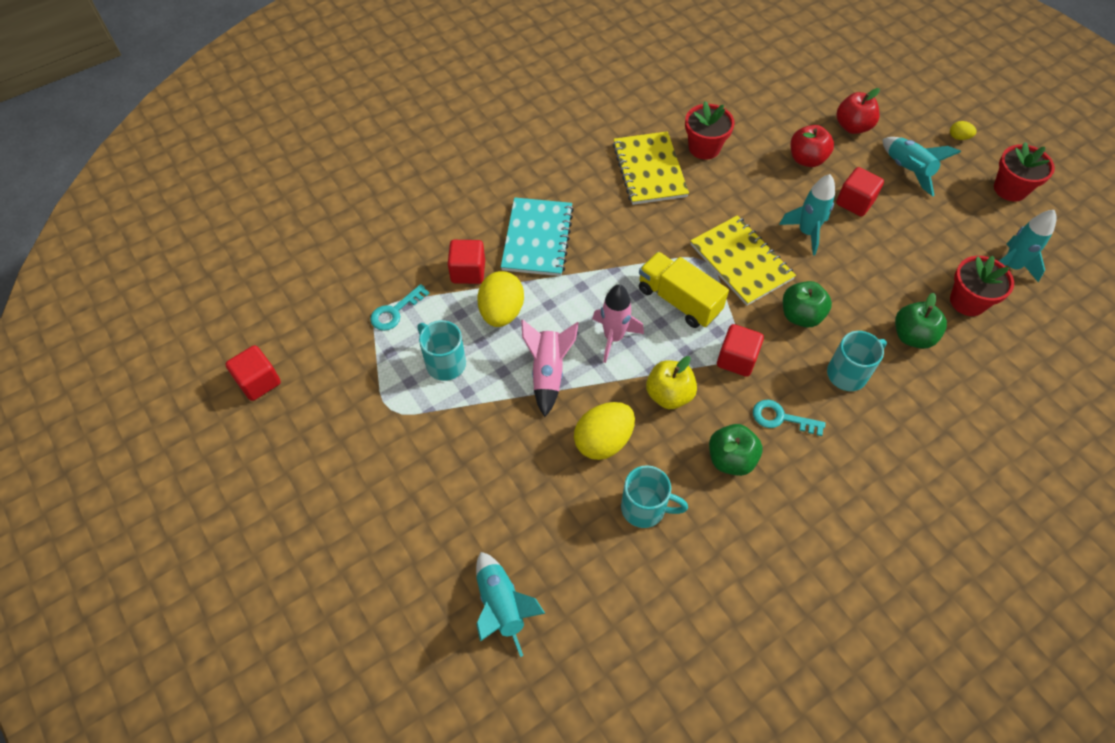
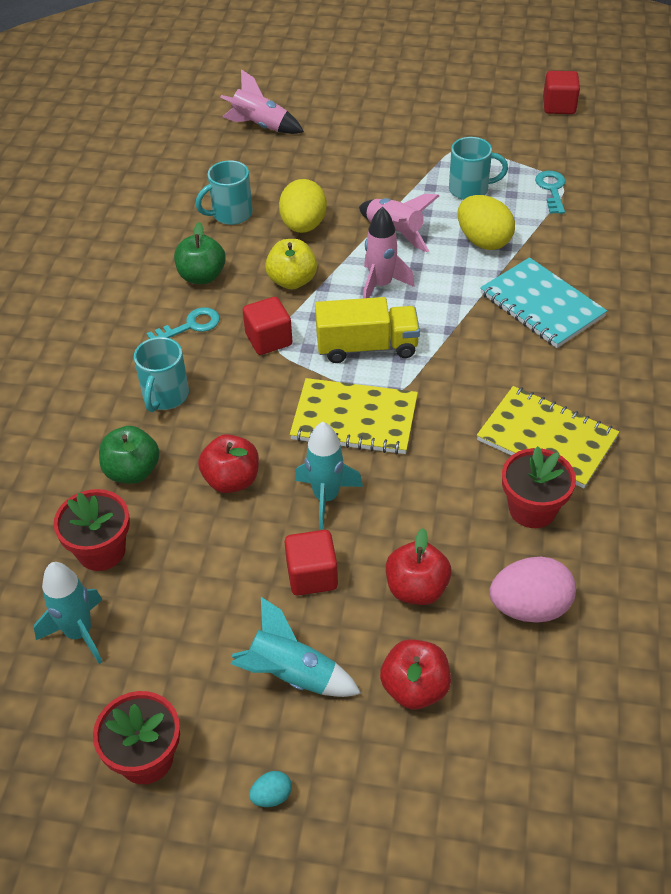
camera: 135 degrees right, 10 degrees down
red cube [448,240,485,284] -> none
turquoise rocket [476,552,545,657] -> pink rocket [220,69,304,134]
green apple [783,281,832,328] -> none
yellow egg [950,121,977,140] -> turquoise egg [249,771,292,807]
none -> red apple [198,434,259,493]
none -> pink egg [489,557,576,622]

